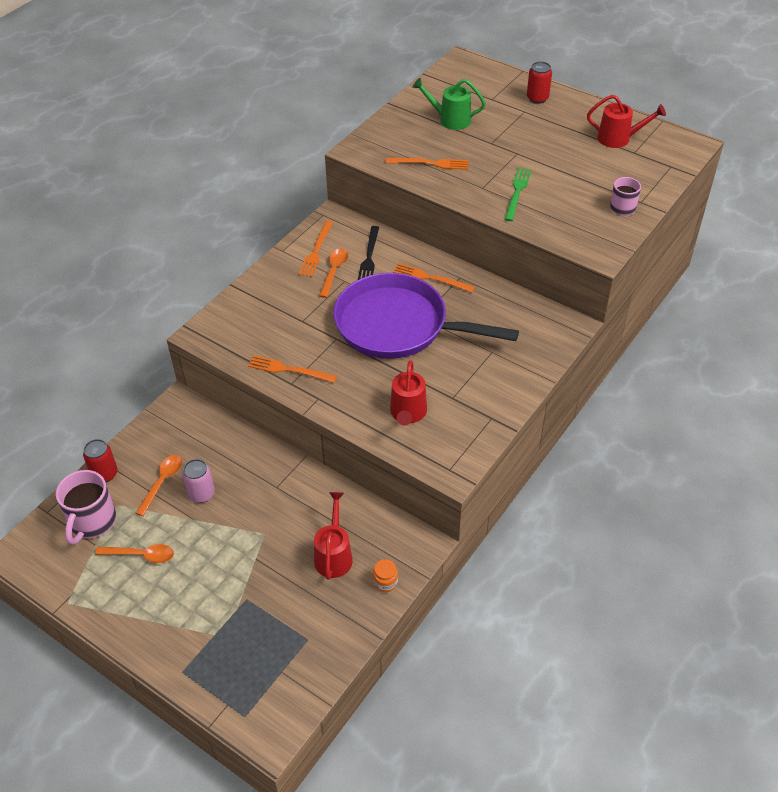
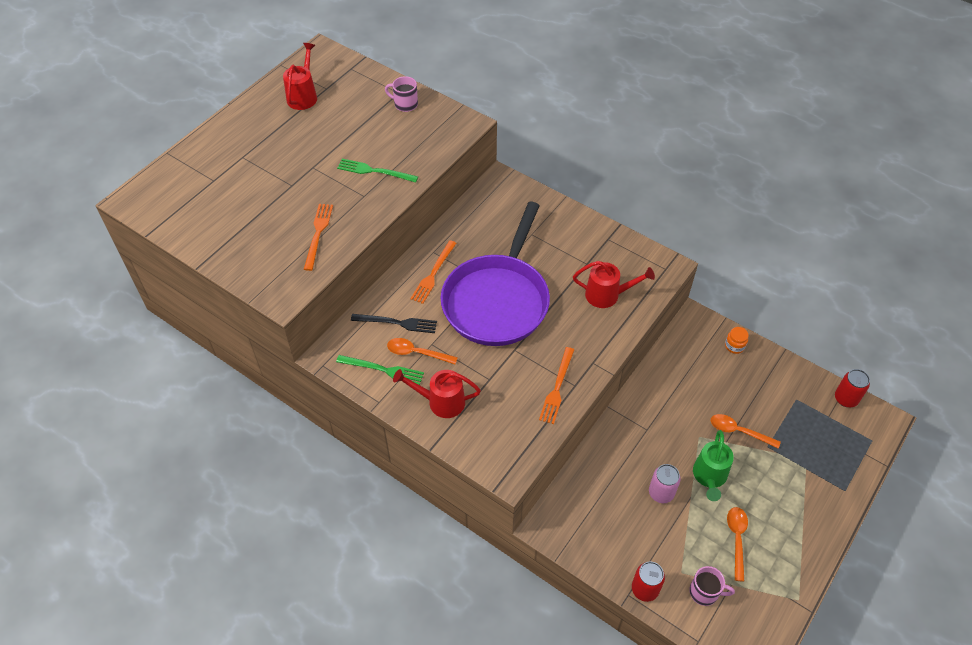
camera: 90 degrees left, 5 degrees up
pink mug [56,470,116,545] -> pink mug [689,566,735,606], size x0.61
orange spoon [136,455,182,516] -> orange spoon moved to [711,414,781,449]
orange fork [298,221,333,277] -> green fork [336,355,424,385]
red watering can [314,492,353,580] -> red watering can moved to [393,369,481,418]
green watering can [412,78,486,130] -> green watering can moved to [693,430,734,501]
red can [527,61,552,104] -> red can moved to [835,369,870,407]

